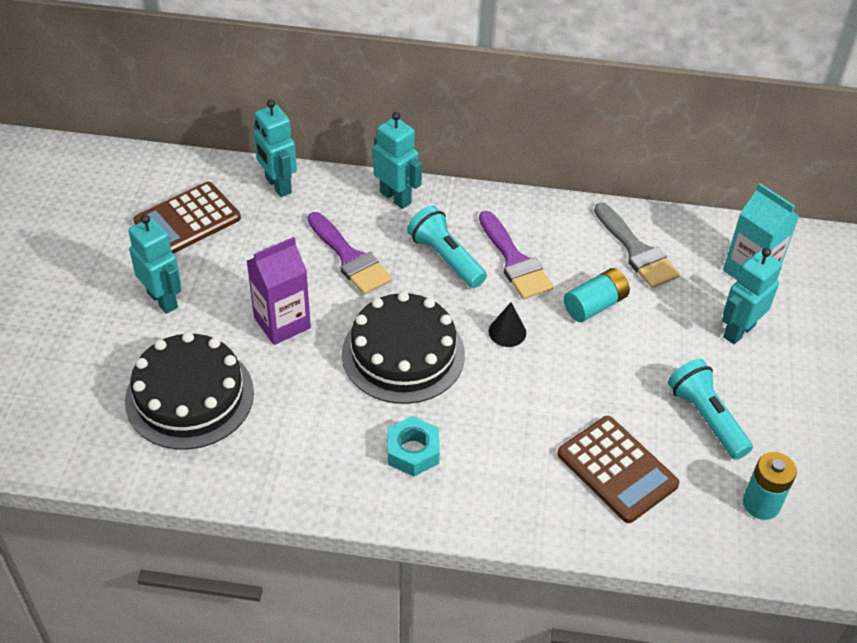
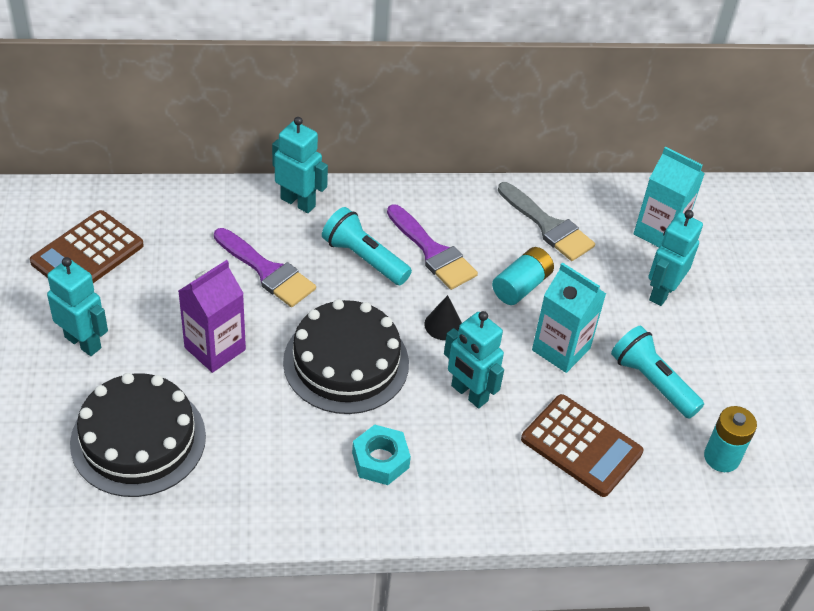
camera: 15 degrees left, 0 degrees up
turquoise robot [254,99,297,197] -> turquoise robot moved to [444,311,504,408]
none -> turquoise carton [532,262,606,373]

